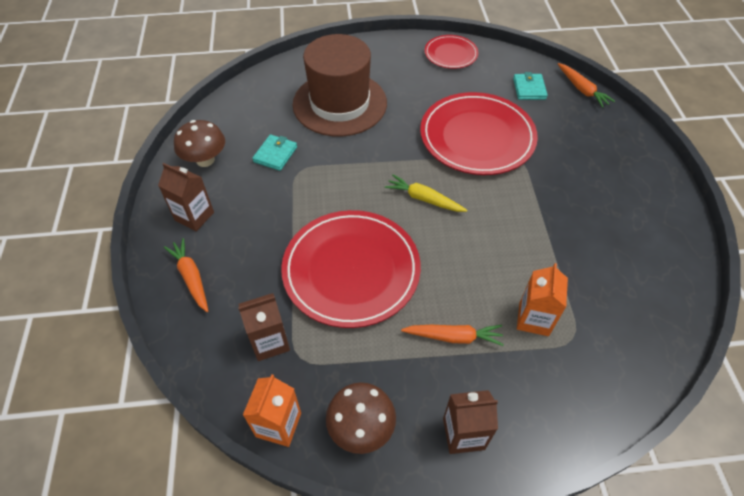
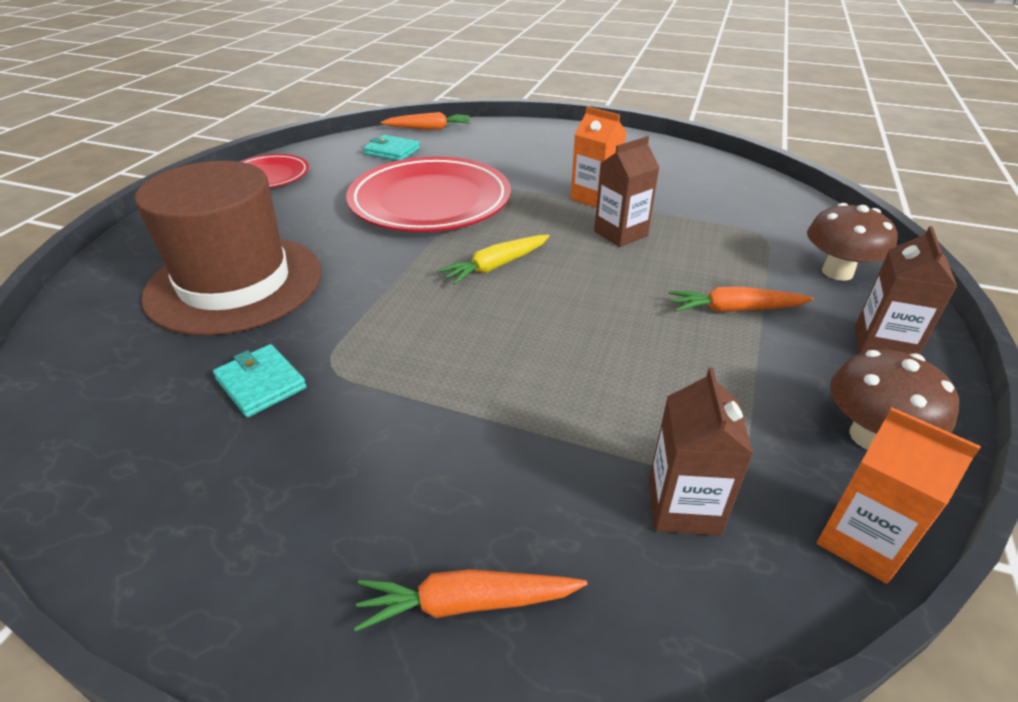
camera: 65 degrees left, 15 degrees down
brown carton [158,163,214,231] -> brown carton moved to [594,136,660,247]
brown mushroom [174,120,225,167] -> brown mushroom moved to [807,203,898,281]
red plate [281,210,421,328] -> none
orange carrot [401,325,504,346] -> orange carrot turned 120 degrees counterclockwise [668,287,814,312]
orange carton [517,263,568,336] -> orange carton moved to [571,106,626,208]

